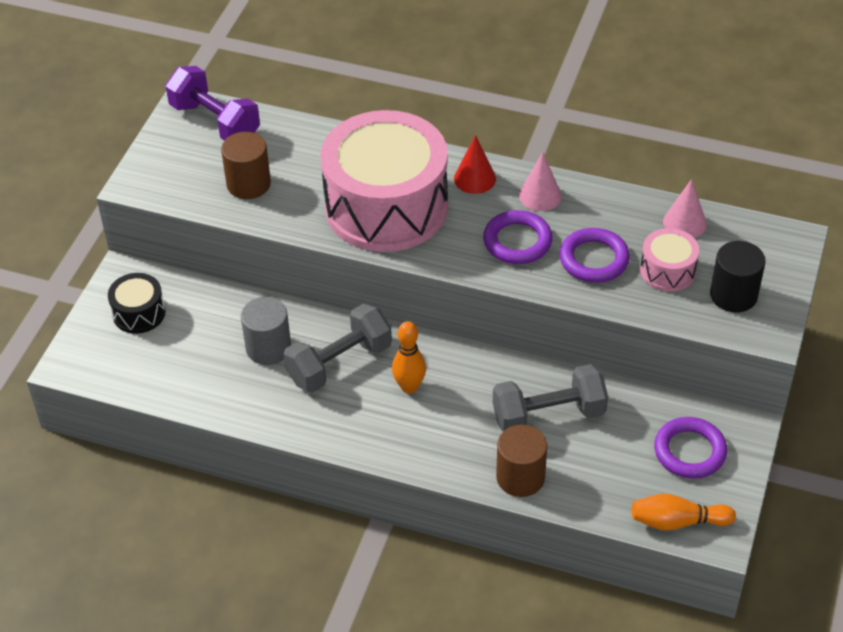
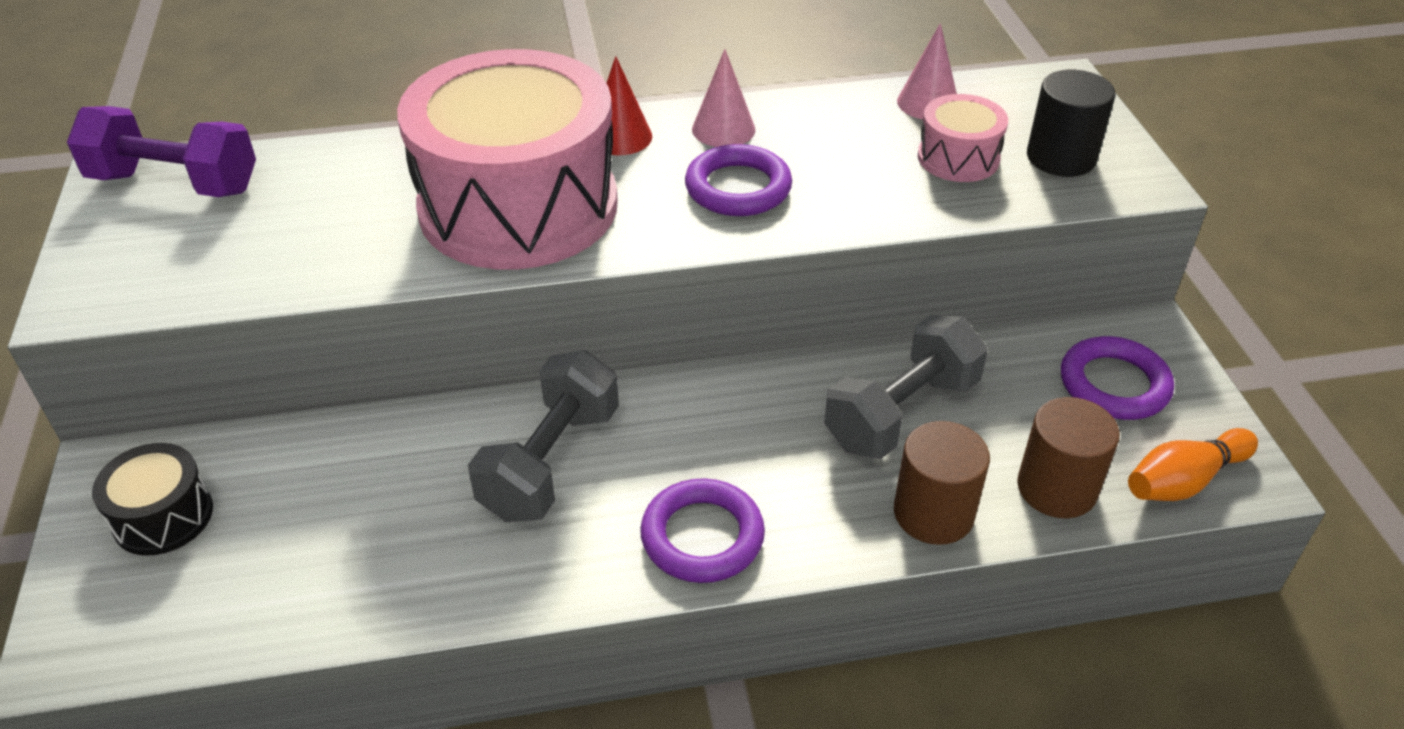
camera: 30 degrees left, 5 degrees down
brown cylinder [221,132,271,199] -> brown cylinder moved to [1017,397,1120,518]
grey cylinder [241,297,291,365] -> none
orange bowling pin [392,321,426,394] -> none
purple ring [560,228,630,283] -> purple ring moved to [640,478,765,583]

